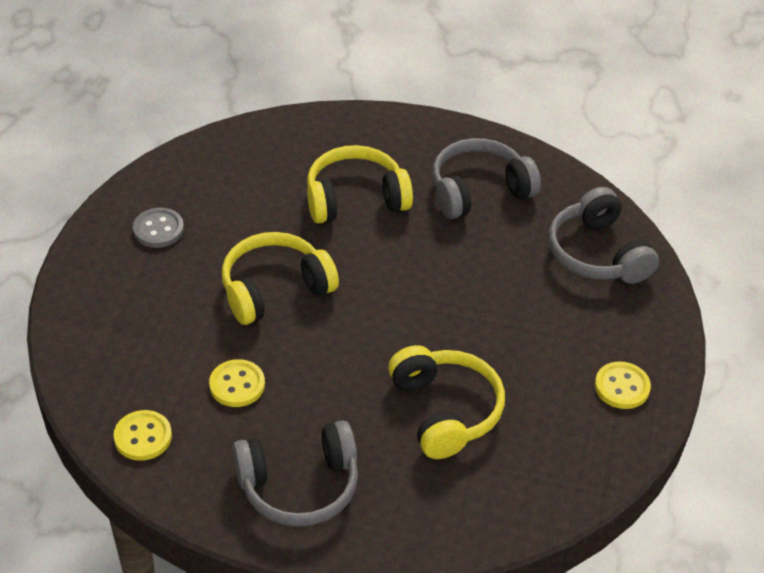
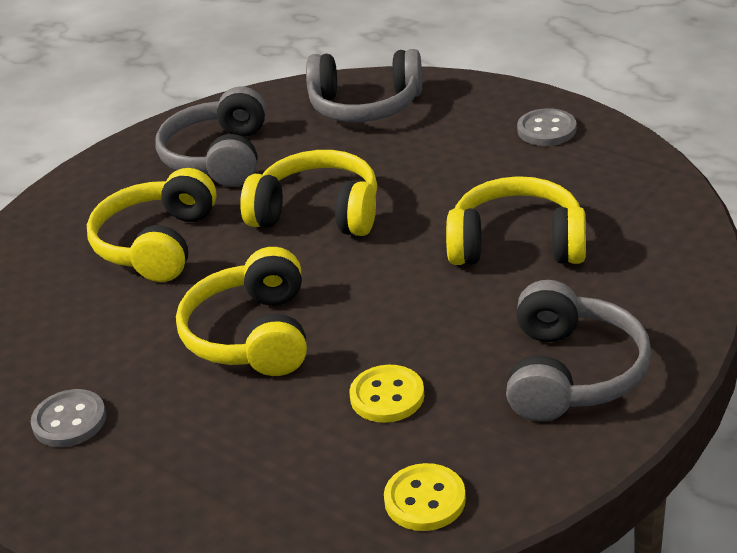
camera: 60 degrees left, 10 degrees down
yellow button [595,362,651,409] -> grey button [517,108,576,146]
none -> yellow headphones [240,150,377,236]

